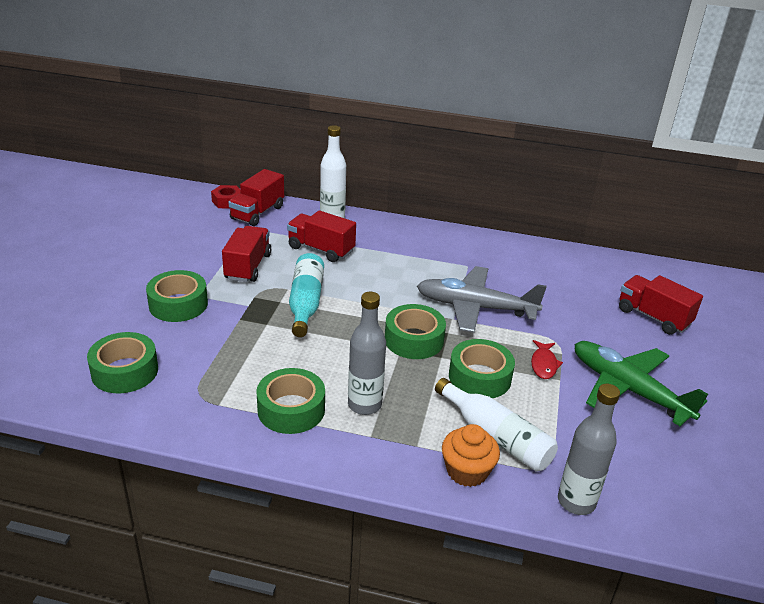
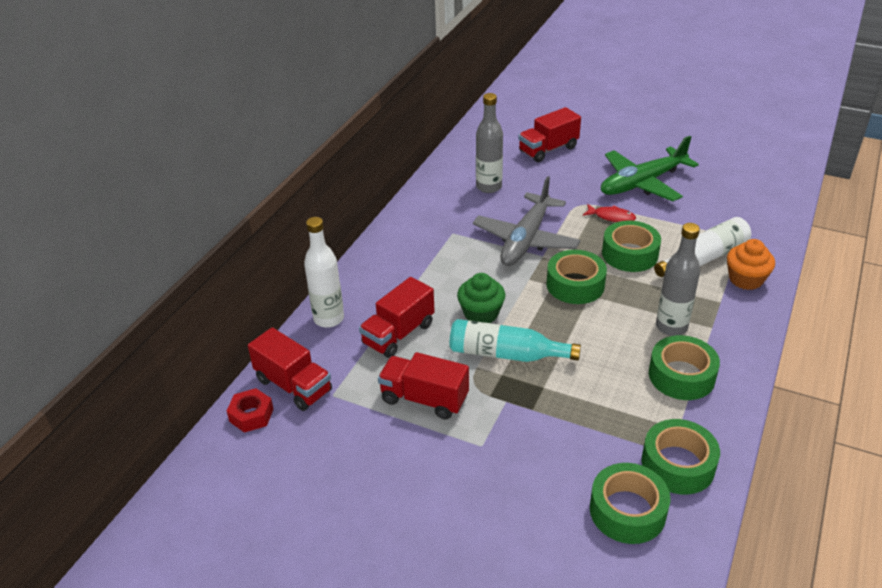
camera: 75 degrees left, 5 degrees up
green tape [146,270,208,322] -> green tape moved to [641,419,720,495]
grey bottle [558,384,620,515] -> grey bottle moved to [476,93,503,193]
none -> green cupcake [457,273,505,323]

